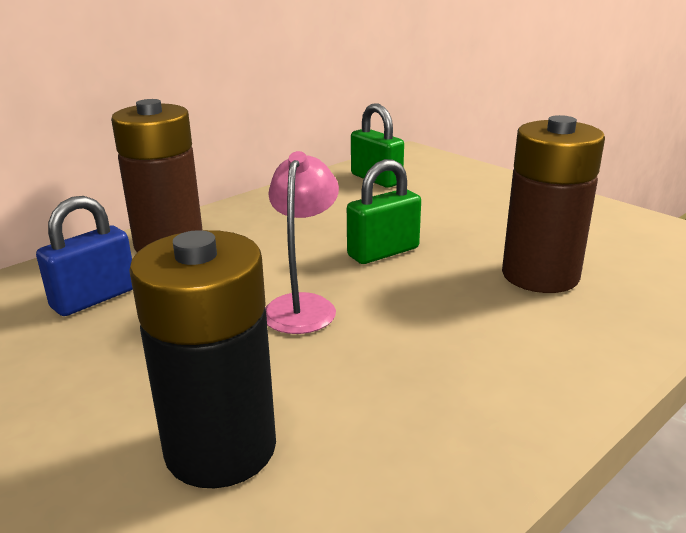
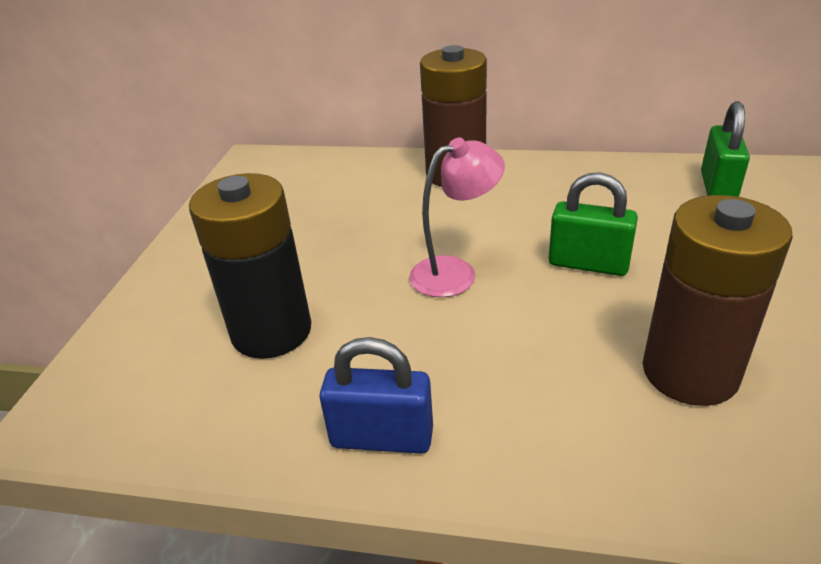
camera: 55 degrees right, 10 degrees up
blue padlock [36,196,133,316] -> blue padlock moved to [320,337,433,454]

